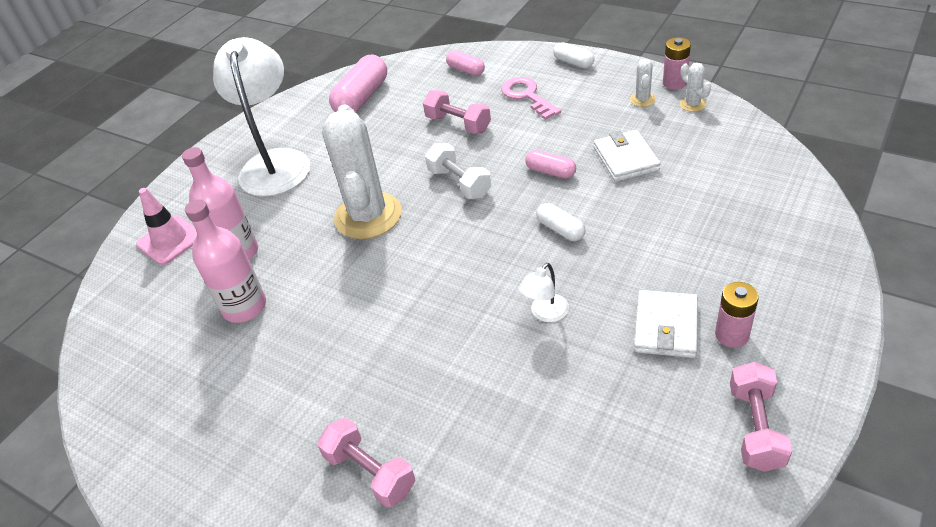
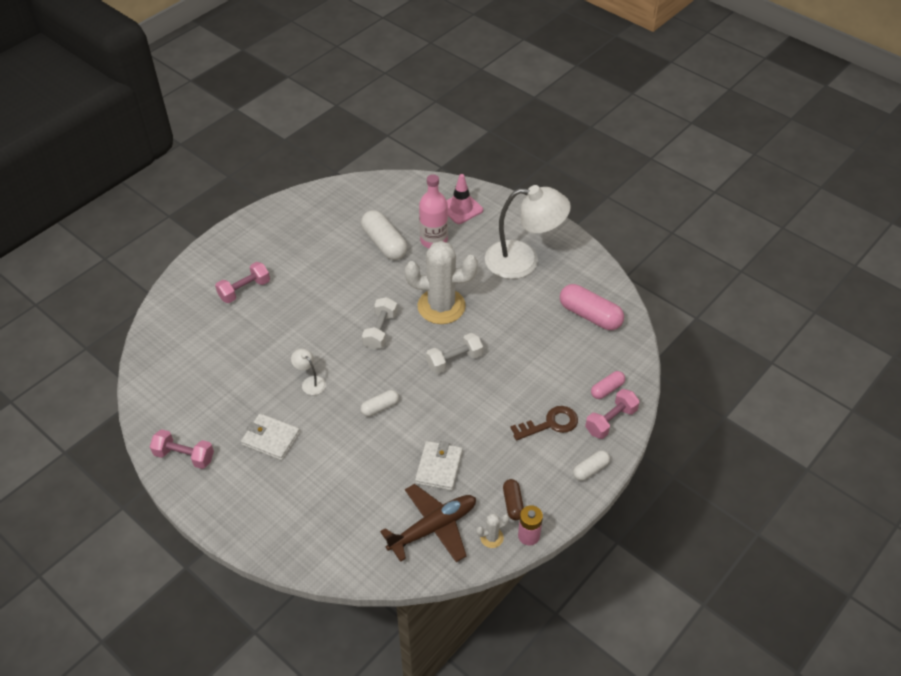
camera: 95 degrees right, 5 degrees up
pink bottle [185,200,266,323] -> white capsule [361,210,407,260]
pink dumbbell [423,90,491,134] -> pink dumbbell moved to [585,389,640,439]
pink key [501,77,561,120] -> brown key [510,406,578,441]
pink capsule [525,150,576,179] -> none
white wallet [594,130,660,182] -> white wallet turned 75 degrees counterclockwise [415,441,463,491]
white cactus [630,59,656,107] -> brown capsule [503,479,524,520]
pink battery [715,282,759,348] -> none
none -> white dumbbell [362,297,397,350]
none -> brown plane [380,484,476,562]

